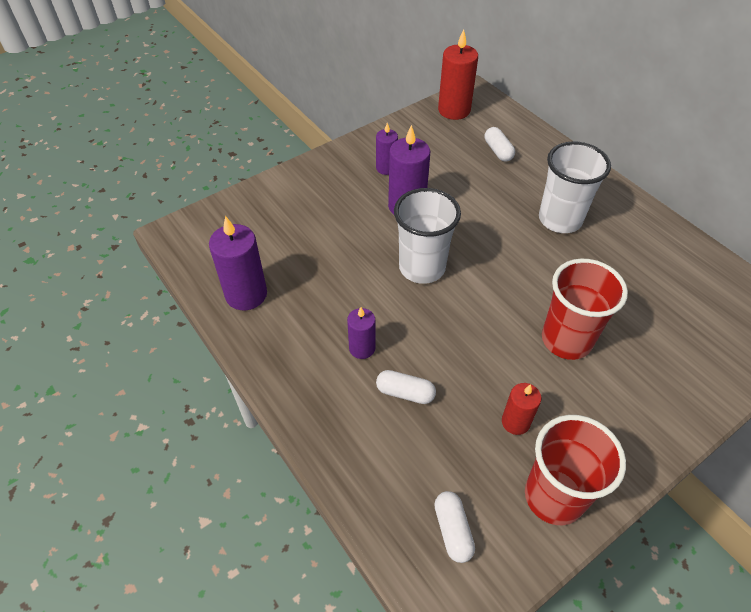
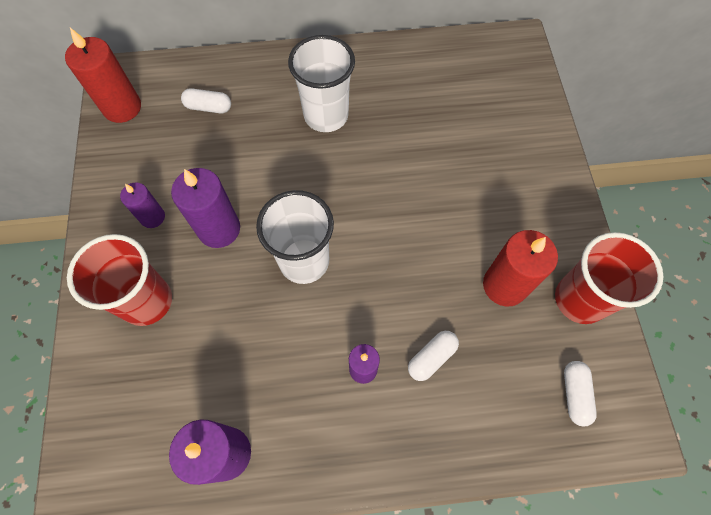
camera: 60 degrees left, 15 degrees up
white capsule [434,491,475,563] -> white capsule turned 75 degrees clockwise [564,361,597,426]
red candle [502,383,541,435] -> red candle [483,230,558,307], size x1.69
red cup [542,259,628,360] -> red cup moved to [67,234,172,326]

